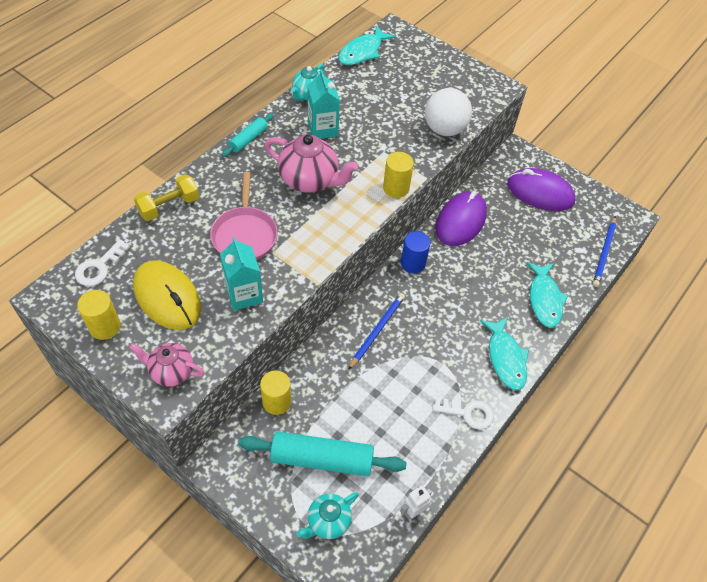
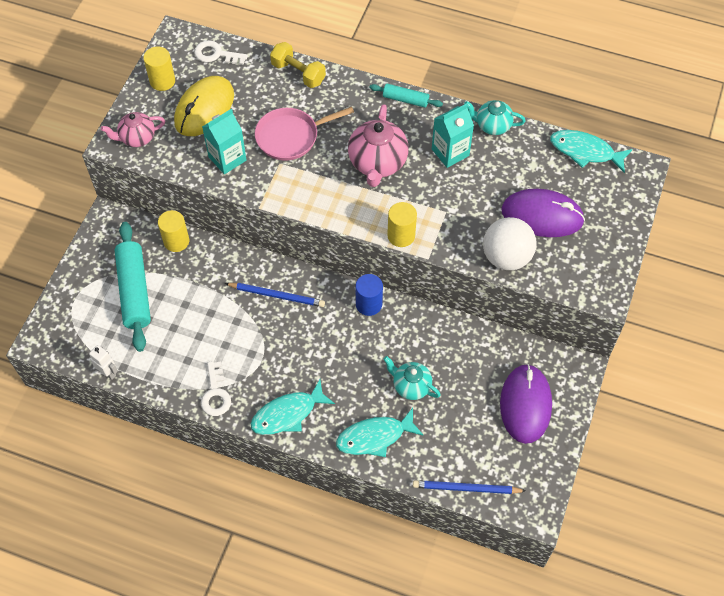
camera: 75 degrees right, 5 degrees up
pink teapot [129,343,205,387] -> pink teapot turned 105 degrees counterclockwise [101,112,165,147]
turquoise teapot [297,492,359,539] -> turquoise teapot moved to [383,356,441,400]
purple mouse [436,191,487,246] -> purple mouse moved to [501,189,585,237]

